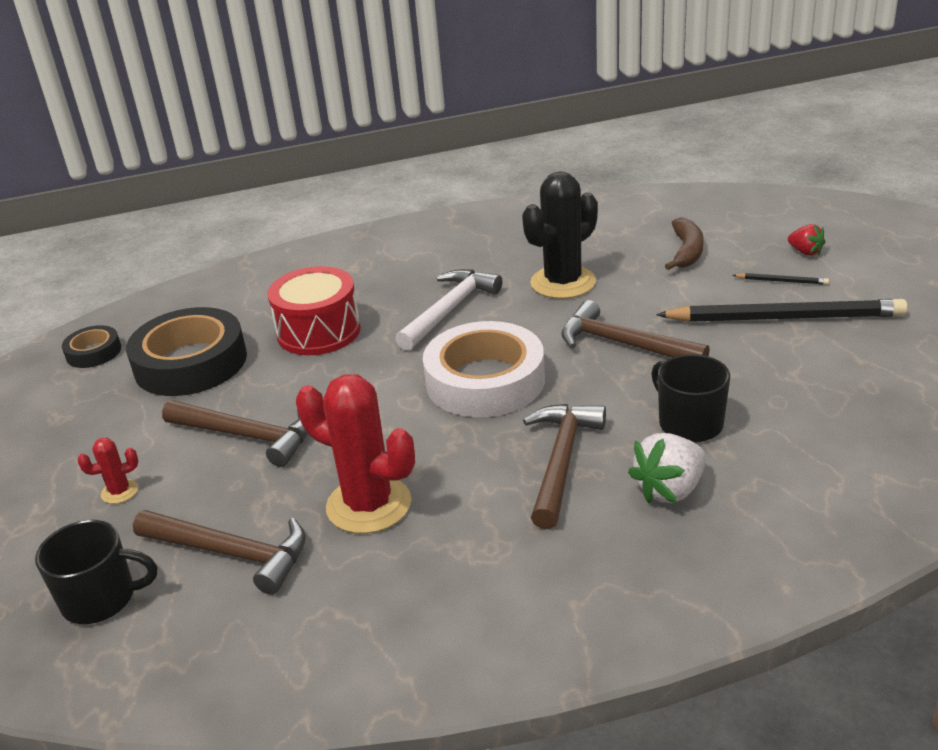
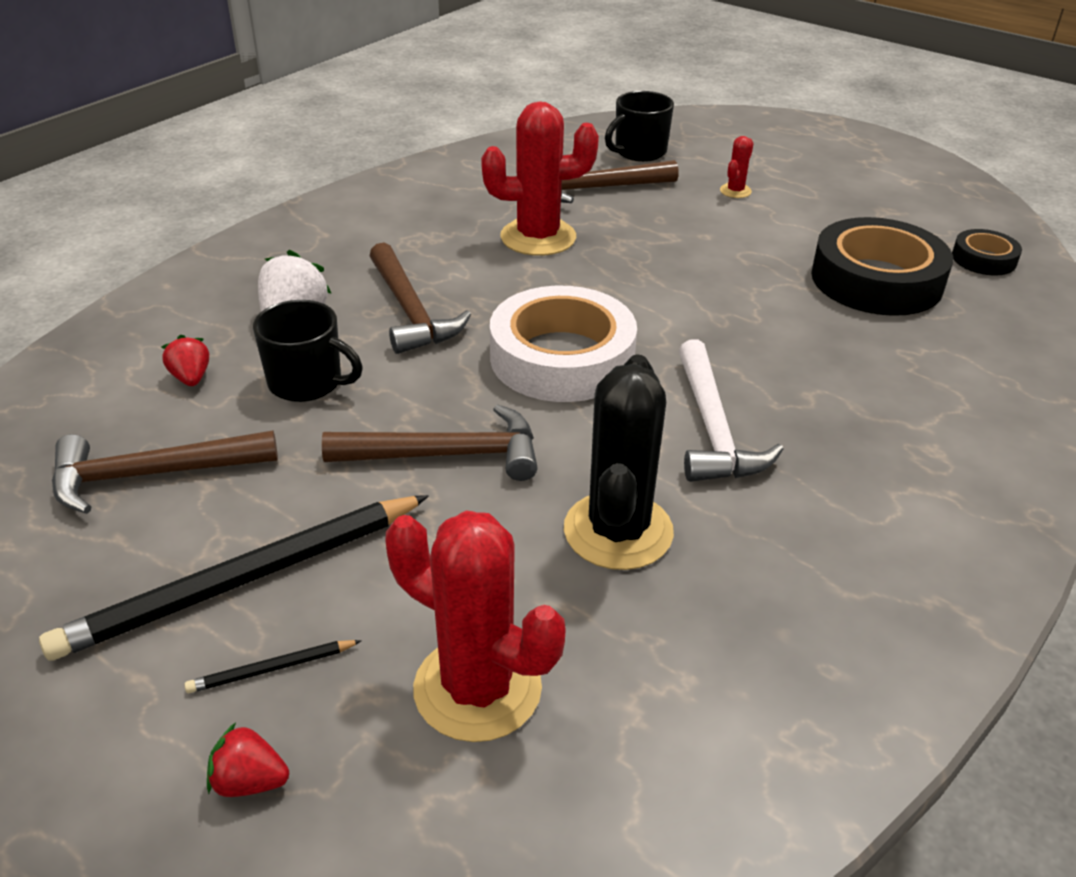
camera: 140 degrees right, 5 degrees up
brown hammer [162,400,307,467] -> brown hammer moved to [52,430,278,514]
red drum [268,266,361,355] -> none
brown banana [665,217,704,270] -> red cactus [385,511,566,742]
none -> red strawberry [162,335,209,386]

